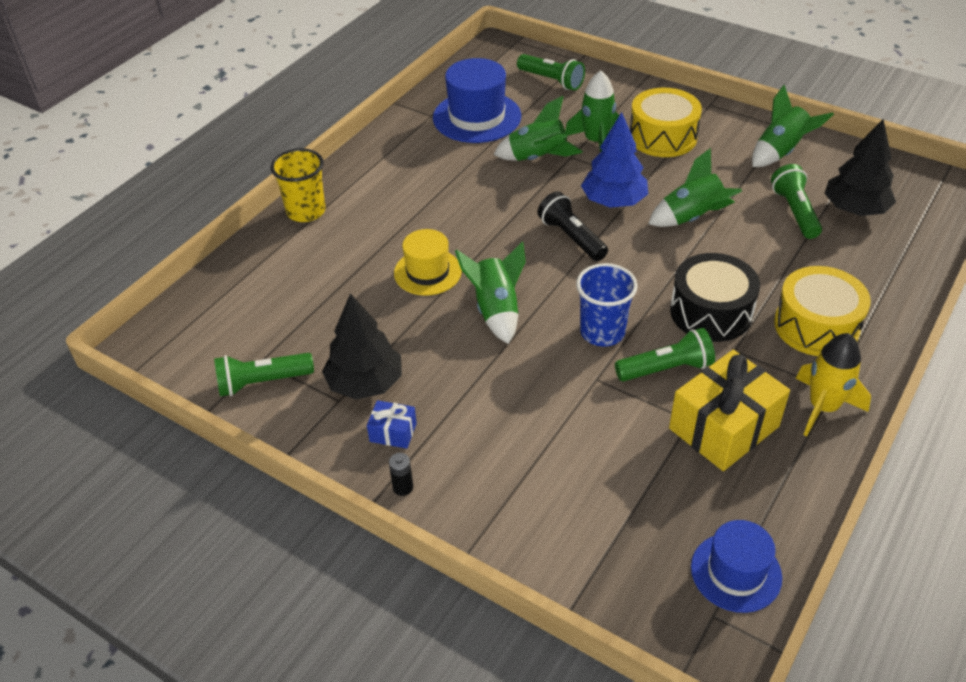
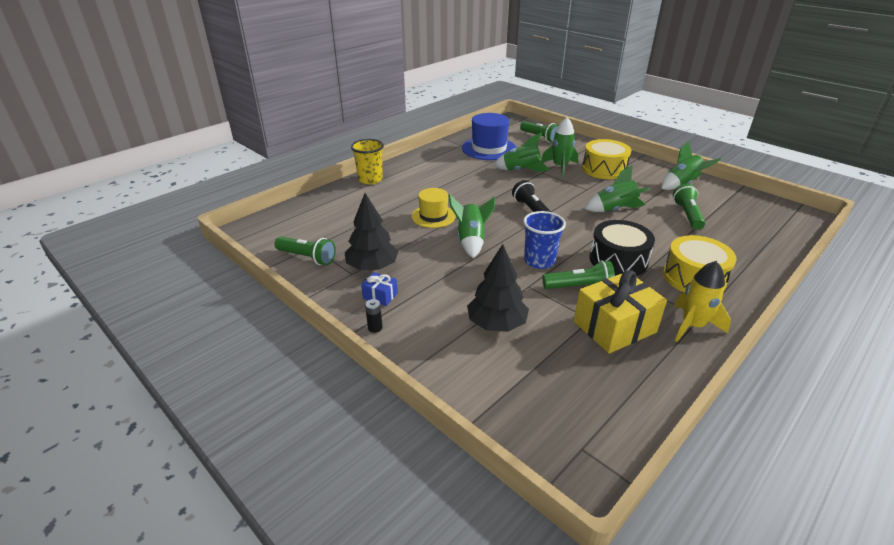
camera: 10 degrees right, 10 degrees down
green flashlight [214,353,314,397] -> green flashlight turned 150 degrees counterclockwise [274,237,336,265]
blue tree [581,112,648,208] -> none
blue hat [691,520,782,613] -> none
black tree [824,119,896,216] -> black tree moved to [467,244,529,332]

